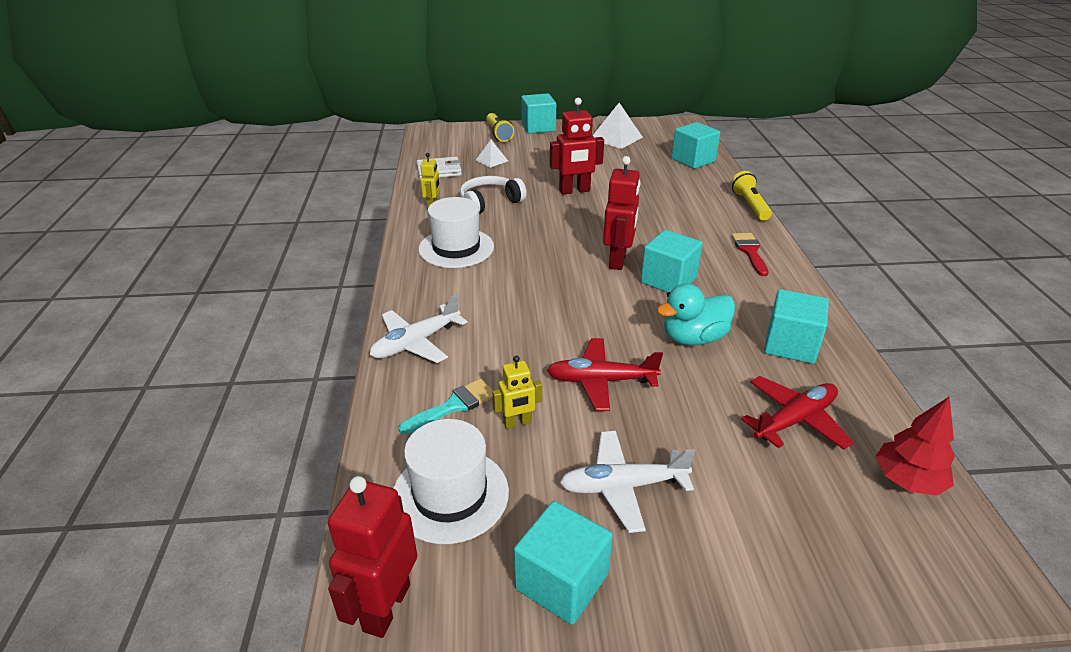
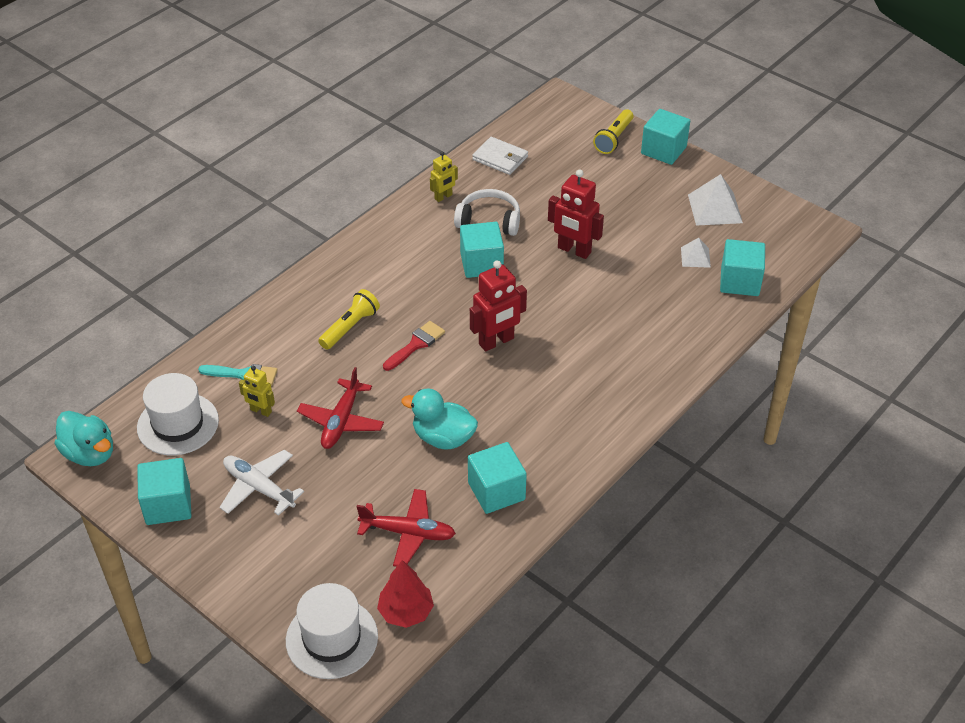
camera: 45 degrees right, 10 degrees up
red robot [328,476,417,638] -> turquoise duck [55,411,113,466]
white plane [370,294,467,363] -> none
white hat [419,197,494,268] -> white hat moved to [286,583,378,679]
white pyramid [476,140,508,168] -> white pyramid moved to [681,238,711,268]
red plane [547,338,663,411] -> red plane turned 120 degrees counterclockwise [297,367,384,449]
turquoise cube [641,230,703,292] -> turquoise cube moved to [460,222,504,278]
yellow flashlight [731,171,772,221] -> yellow flashlight moved to [318,289,380,350]
red brush [731,233,769,276] -> red brush moved to [383,321,445,371]

